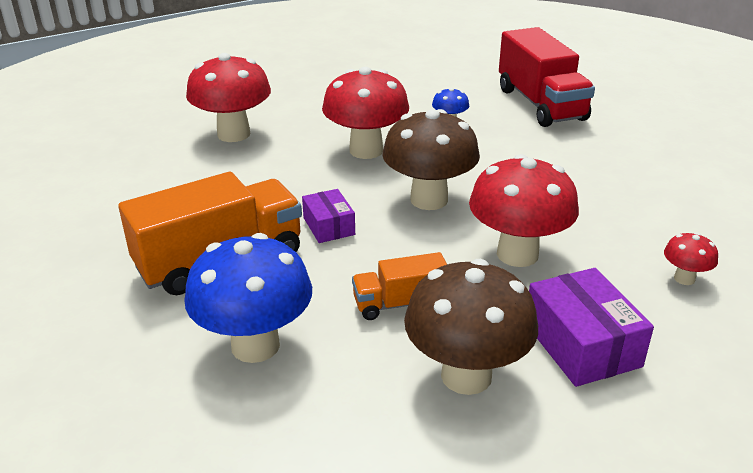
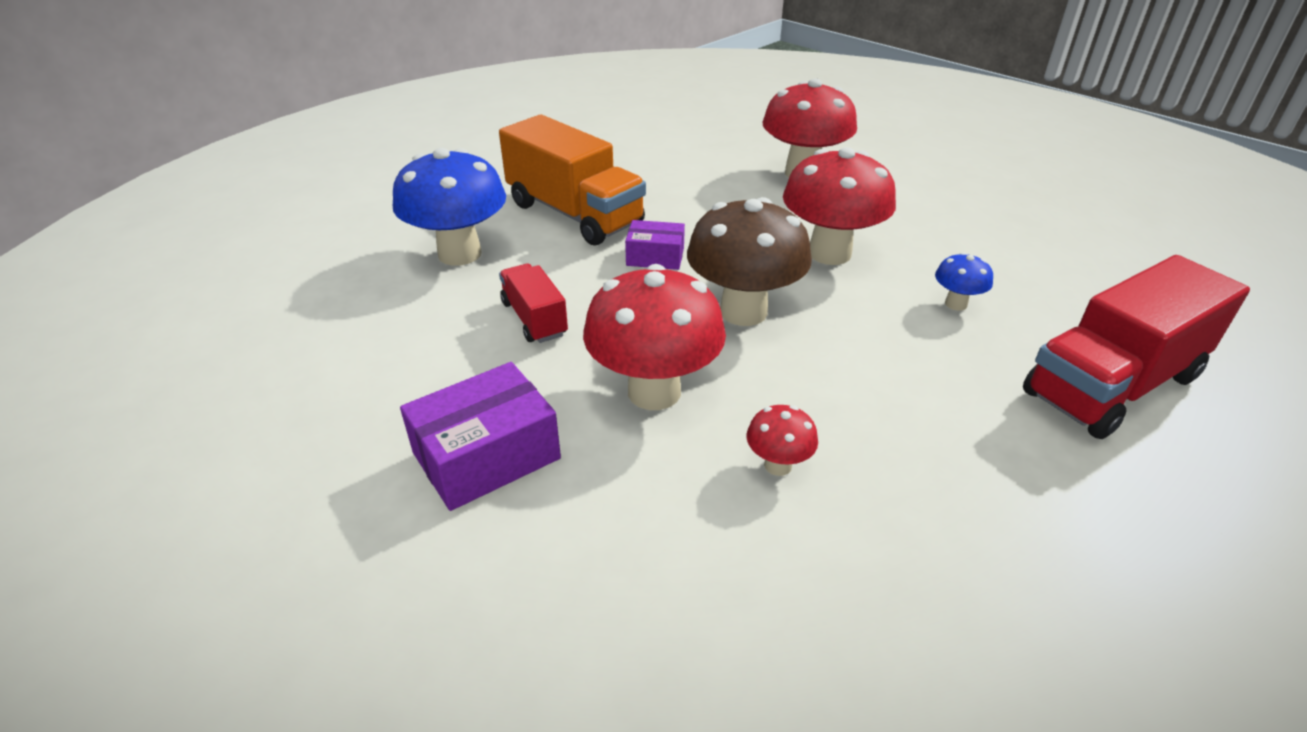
camera: 75 degrees right, 5 degrees up
purple box [302,189,355,243] -> purple box turned 45 degrees clockwise [625,220,685,270]
orange truck [352,252,447,320] -> red truck [499,264,568,343]
brown mushroom [404,259,538,395] -> none
red mushroom [664,232,718,285] -> red mushroom moved to [747,405,818,476]

